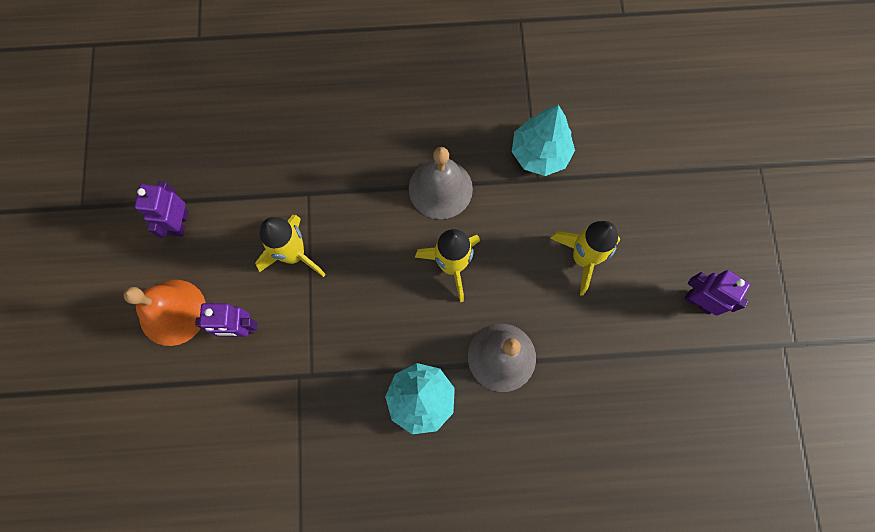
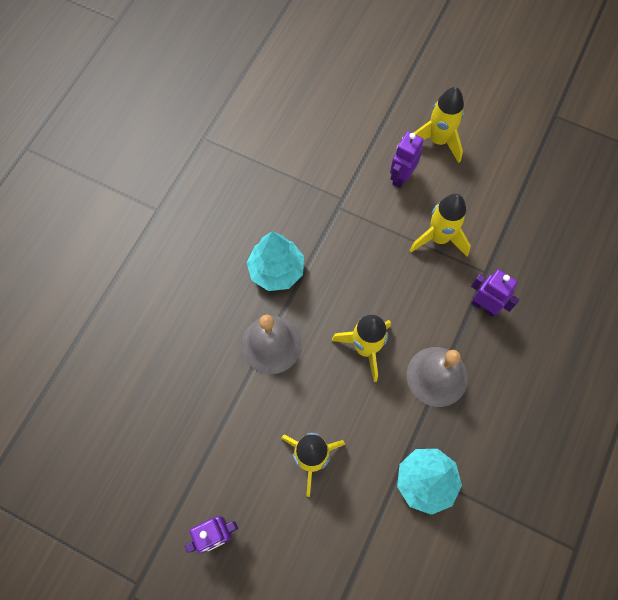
camera: 120 degrees right, 5 degrees down
orange bell [123,280,206,346] -> yellow rocket [414,87,464,163]
purple robot [134,181,189,238] -> purple robot moved to [471,269,519,317]

